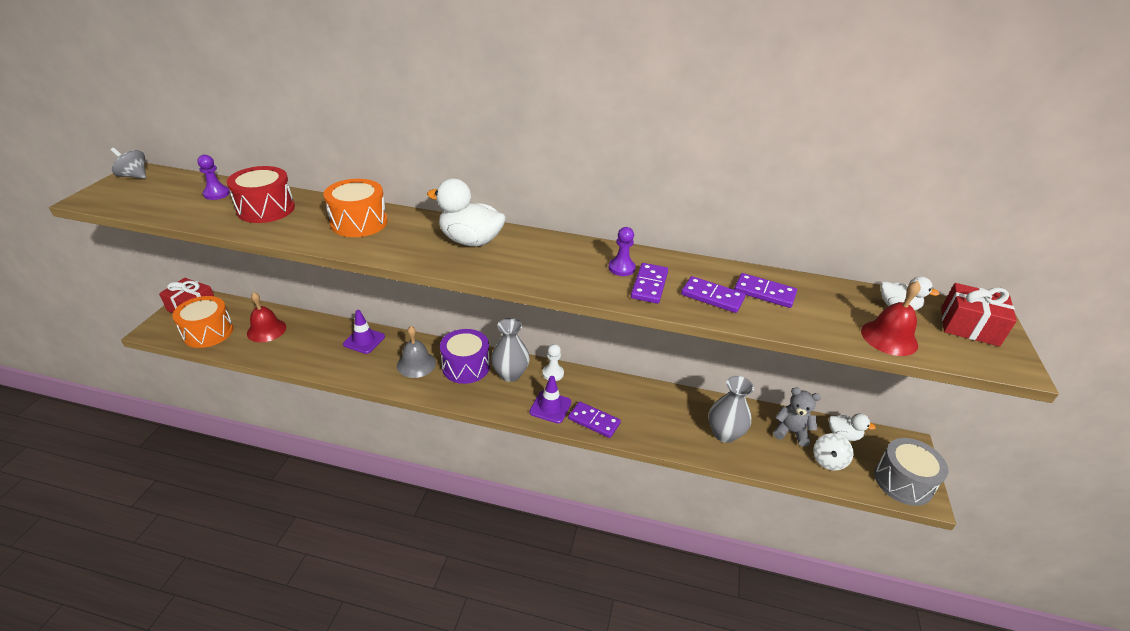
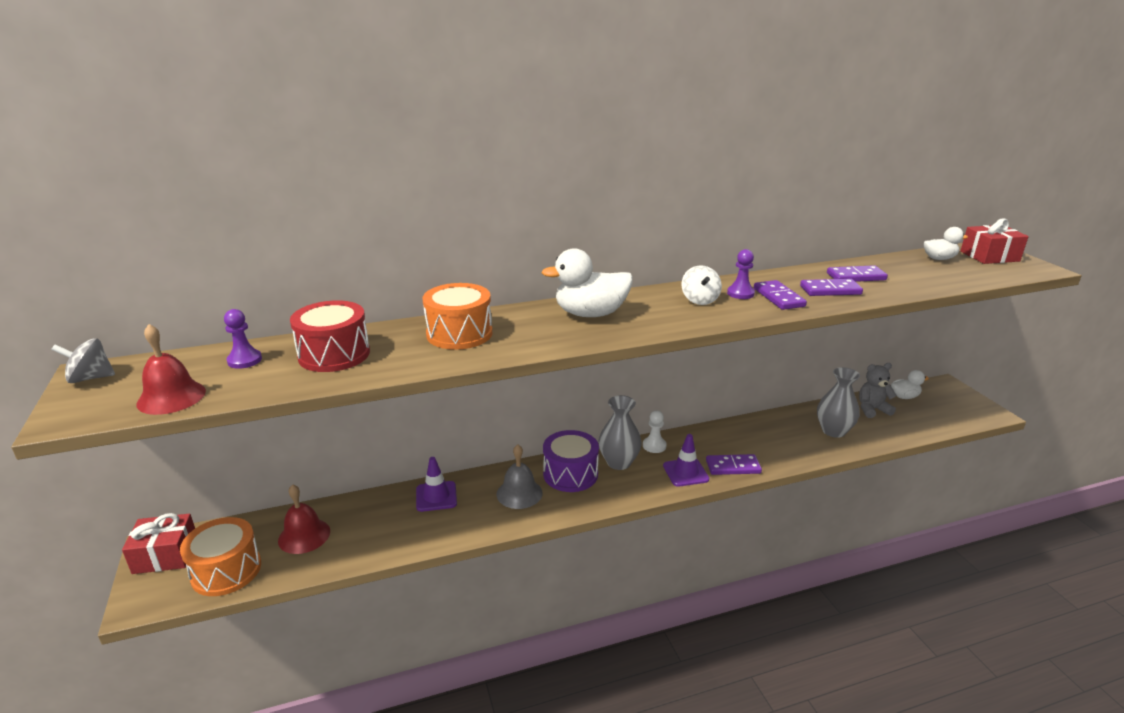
camera: 30 degrees left, 10 degrees down
white spinning top [813,433,853,471] -> white spinning top moved to [681,265,722,305]
red bell [861,281,921,356] -> red bell moved to [137,324,206,415]
grey drum [874,438,948,506] -> none

